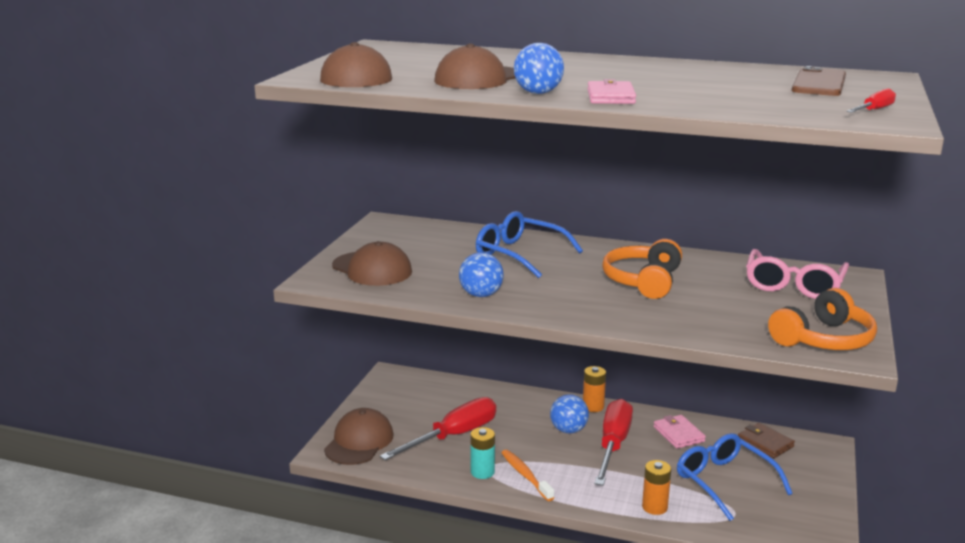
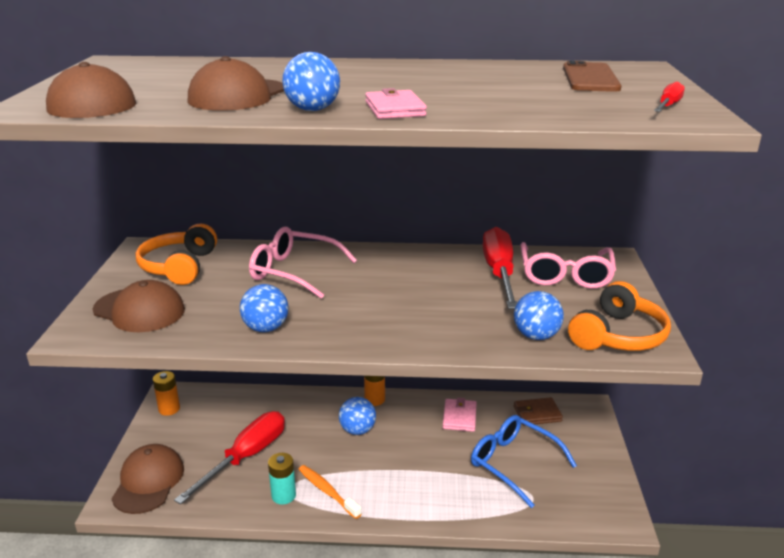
camera: 15 degrees left, 5 degrees up
blue glasses [476,211,583,278] -> pink glasses [249,227,357,299]
red screwdriver [594,399,633,486] -> red screwdriver moved to [483,227,517,309]
orange headphones [602,239,682,299] -> orange headphones moved to [136,223,217,285]
orange battery [642,460,671,515] -> orange battery moved to [153,371,180,416]
pink wallet [654,415,706,449] -> pink wallet turned 45 degrees clockwise [443,398,477,432]
brown wallet [738,423,795,458] -> brown wallet turned 45 degrees counterclockwise [514,397,563,426]
none -> blue ball [514,291,564,340]

